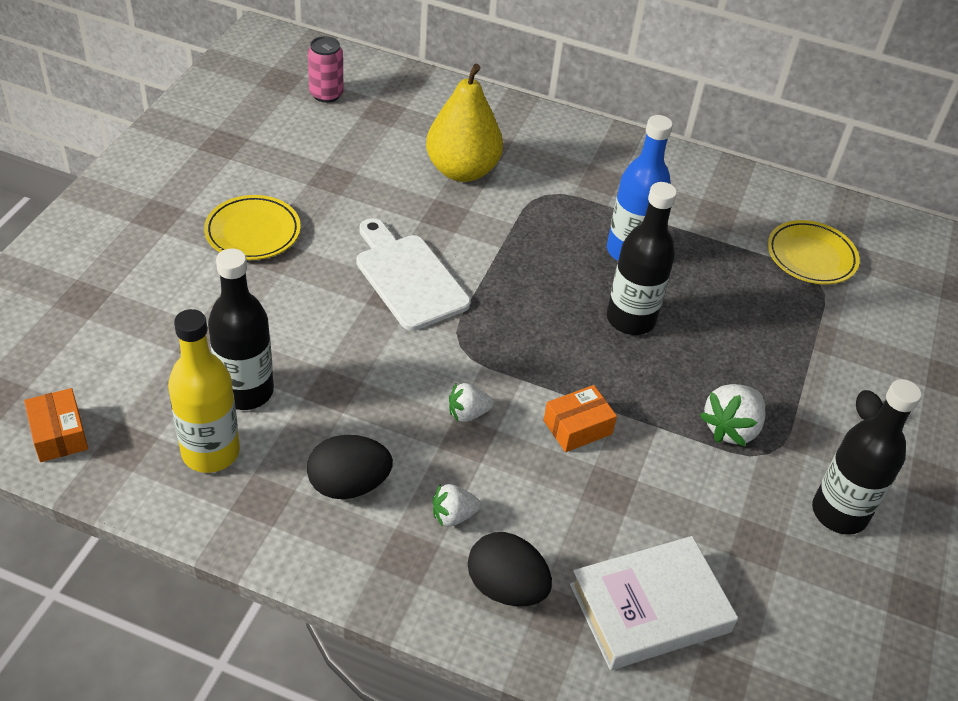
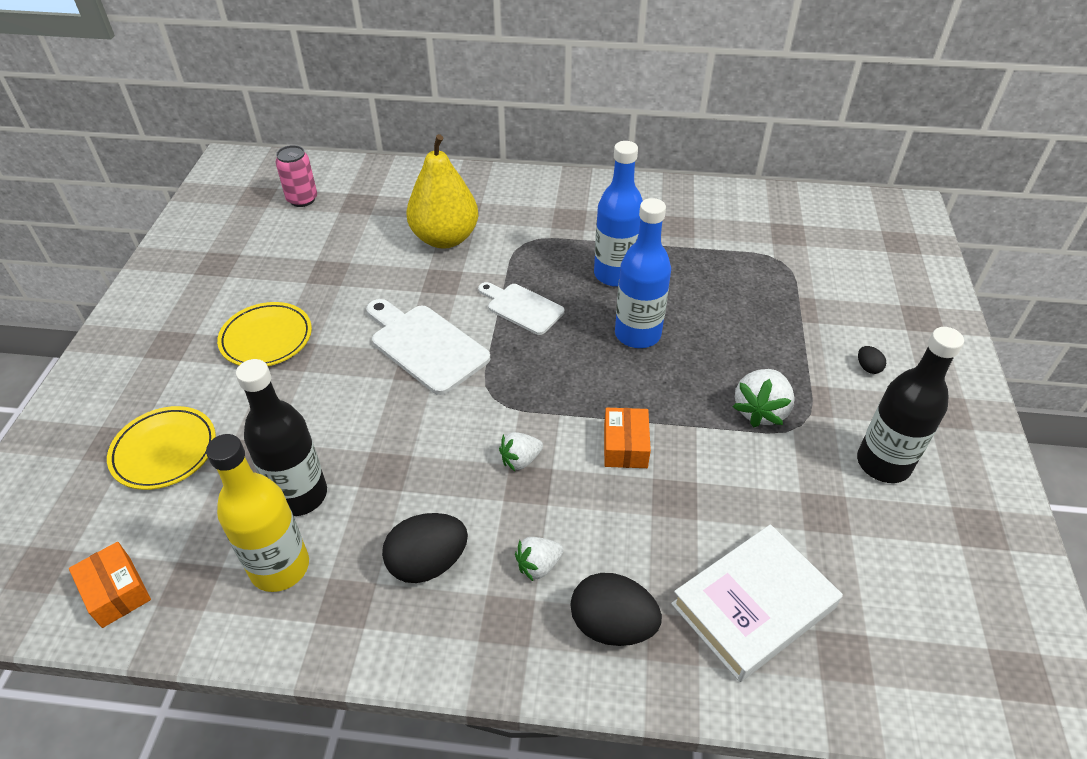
camera: 10 degrees left, 0 degrees up
orange box [543,385,617,452] -> orange box turned 45 degrees counterclockwise [604,408,651,468]
black bottle [607,182,677,335] -> blue bottle [615,198,671,348]
yellow plate [768,220,860,284] -> yellow plate moved to [107,406,216,490]
none -> white cutting board [478,282,565,335]

